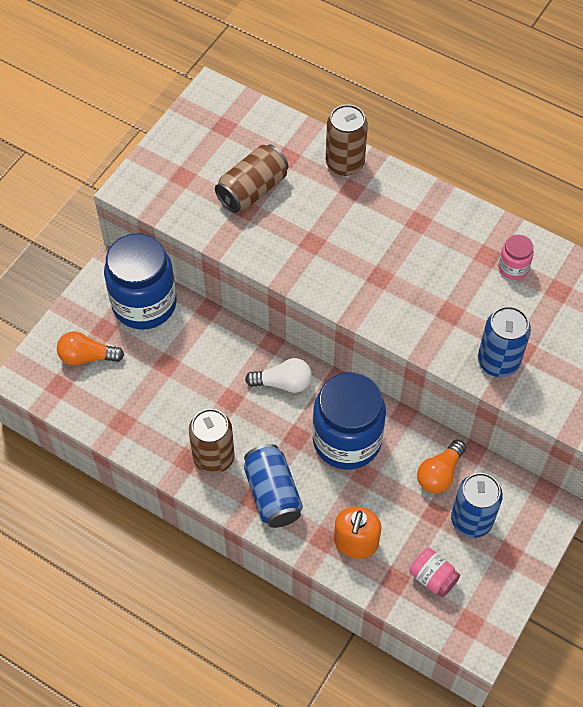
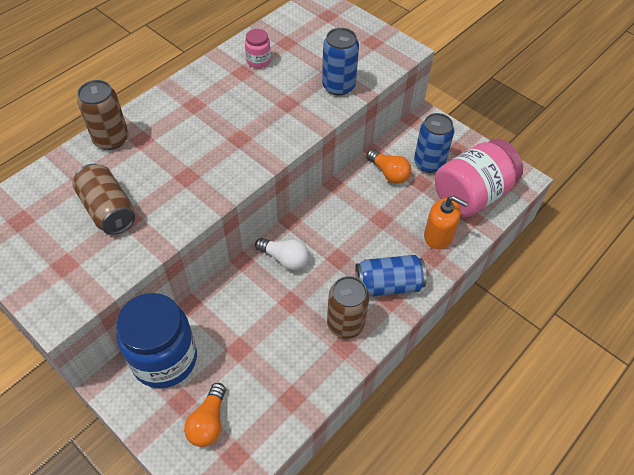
camera: 80 degrees left, 5 degrees down
white light bulb [245,358,312,393] -> white light bulb turned 105 degrees clockwise [255,238,309,270]
blue jar [312,372,386,470] -> none
pink jar [409,548,460,597] -> pink jar [435,139,523,217], size x2.24

